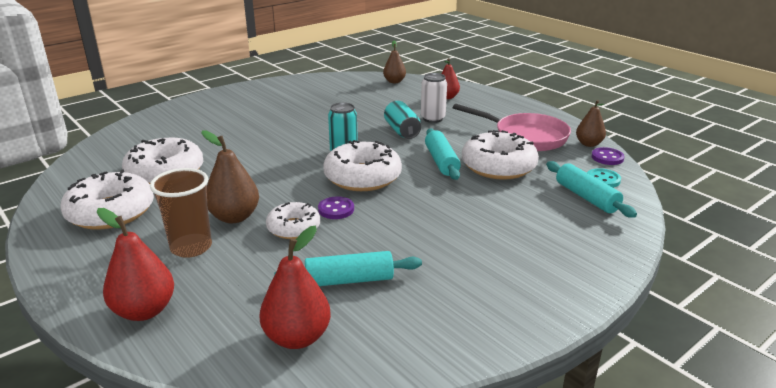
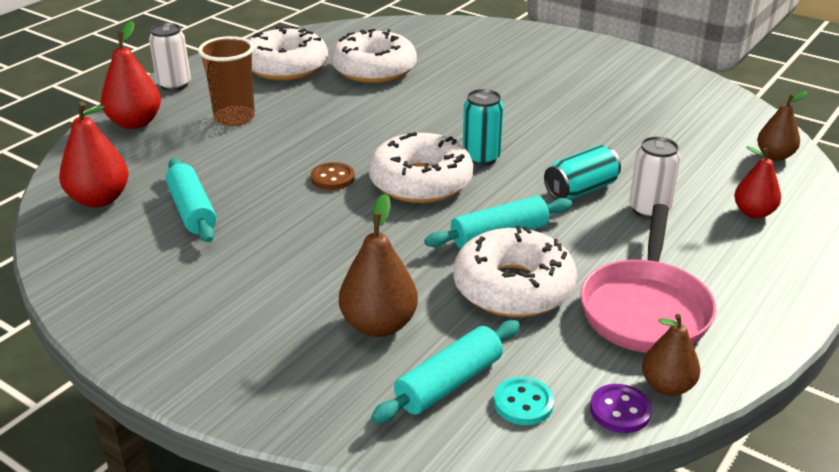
camera: 75 degrees right, 5 degrees up
brown pear [201,130,259,223] -> brown pear moved to [339,194,418,337]
white donut [266,202,320,239] -> none
purple button [318,196,354,219] -> brown button [311,162,355,190]
none -> white can [149,23,191,91]

